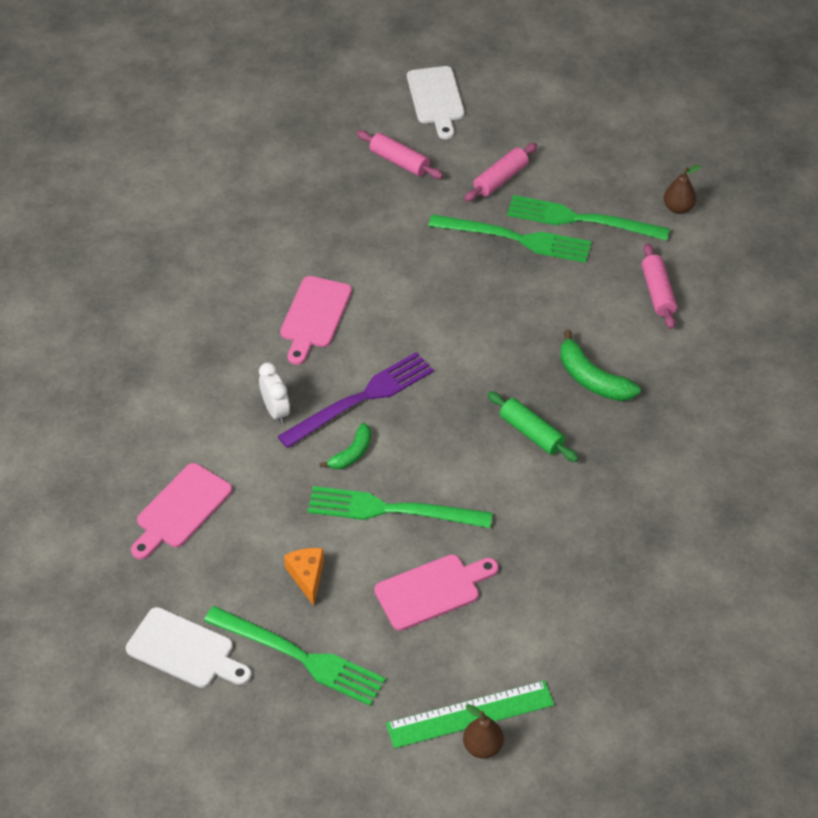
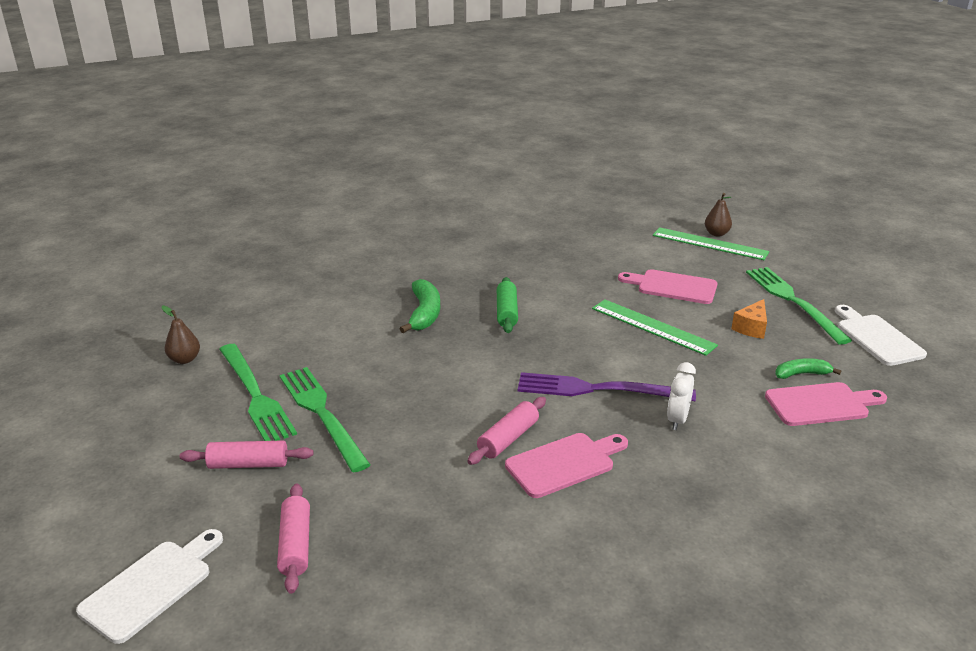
camera: 135 degrees left, 20 degrees down
green fork [308,486,492,528] -> green ruler [592,299,718,356]
green banana [319,423,371,469] -> green banana moved to [775,358,841,379]
pink rolling pin [641,243,677,329] -> pink rolling pin moved to [467,397,546,465]

